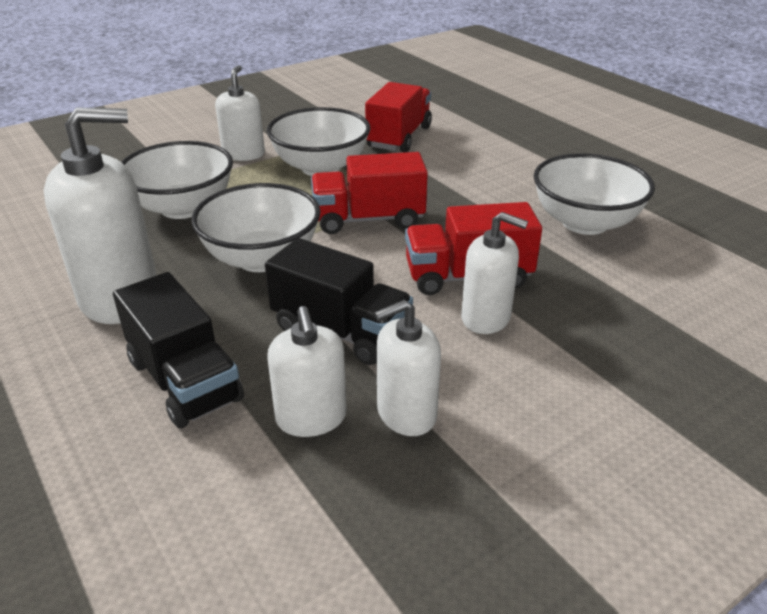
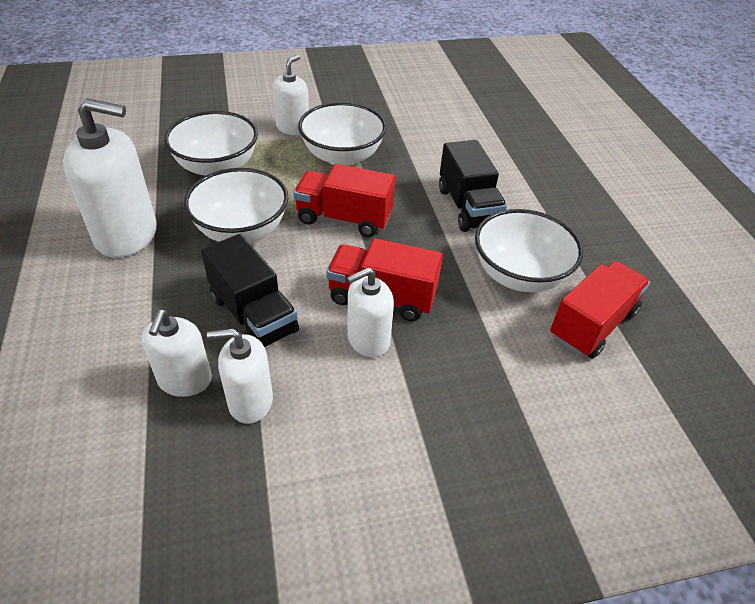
camera: 20 degrees right, 10 degrees up
black truck [113,272,244,428] -> black truck moved to [439,140,507,232]
red truck [365,82,432,153] -> red truck moved to [550,261,650,359]
white soap dispenser [461,212,528,334] -> white soap dispenser turned 105 degrees clockwise [347,267,394,357]

